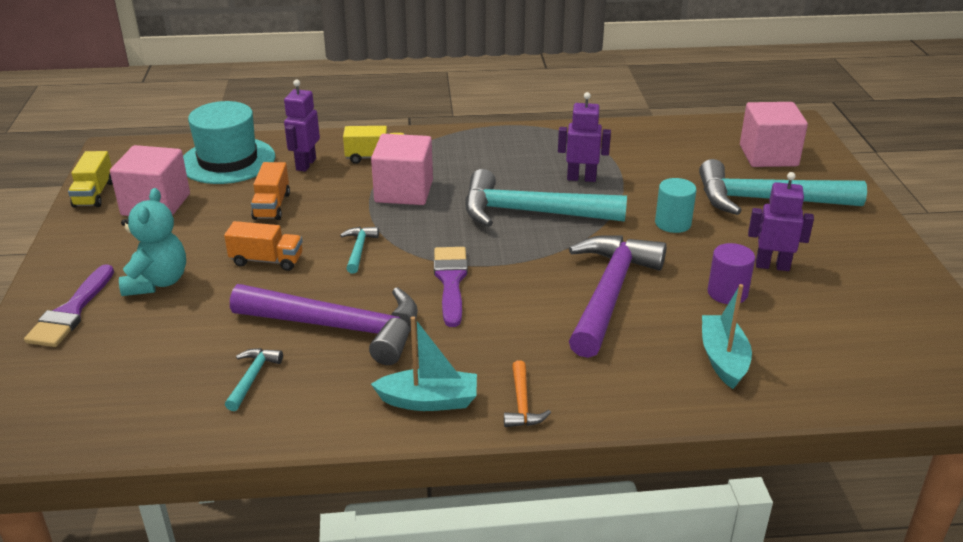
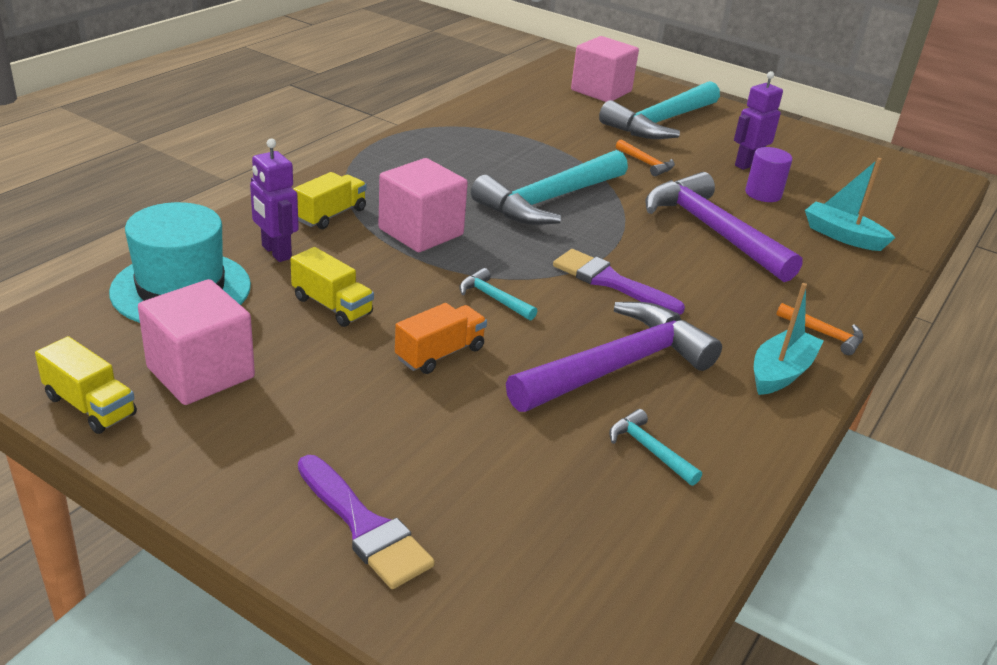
camera: 55 degrees left, 0 degrees up
turquoise teddy bear [119,188,186,296] -> none
orange truck [251,162,290,220] -> yellow truck [290,247,374,327]
purple robot [558,92,611,182] -> none
turquoise cylinder [655,178,697,233] -> orange hammer [616,139,675,176]

